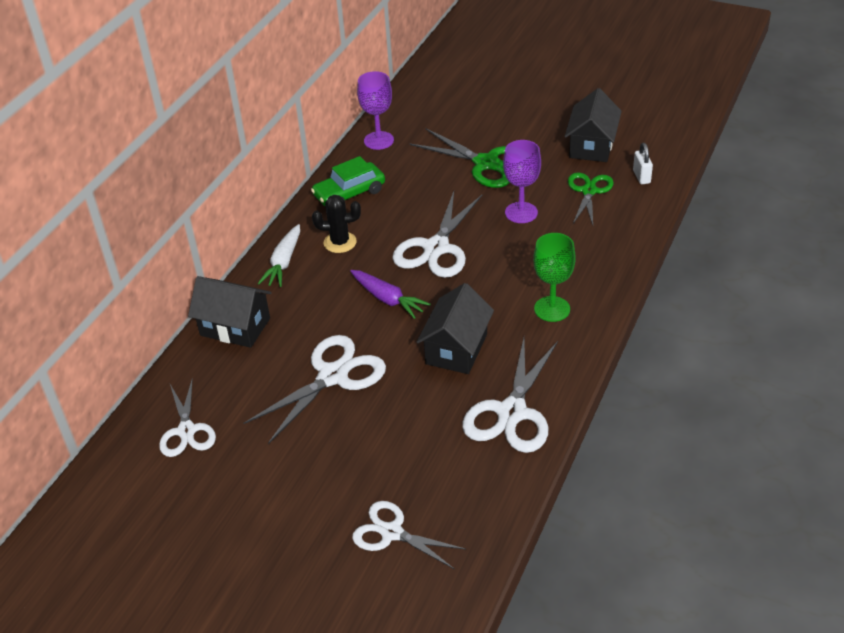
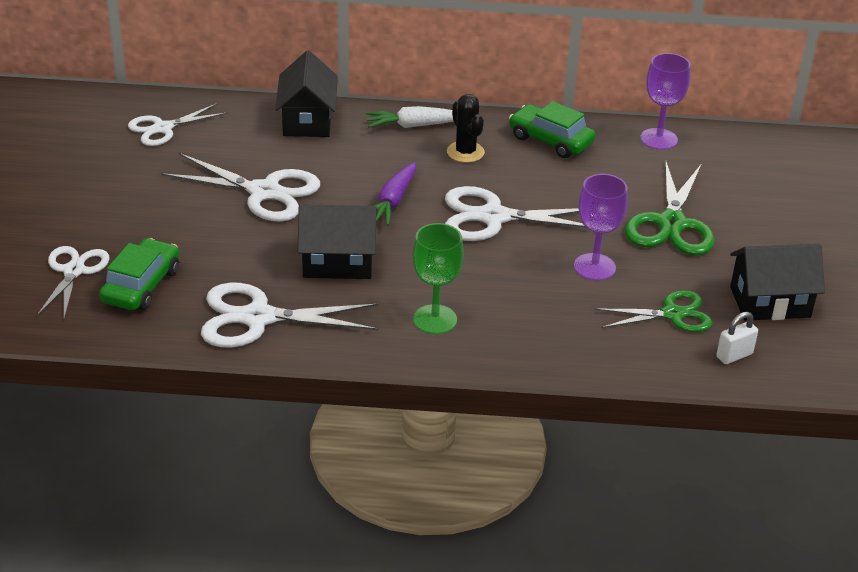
camera: 65 degrees right, 5 degrees down
none -> green car [99,238,179,310]

